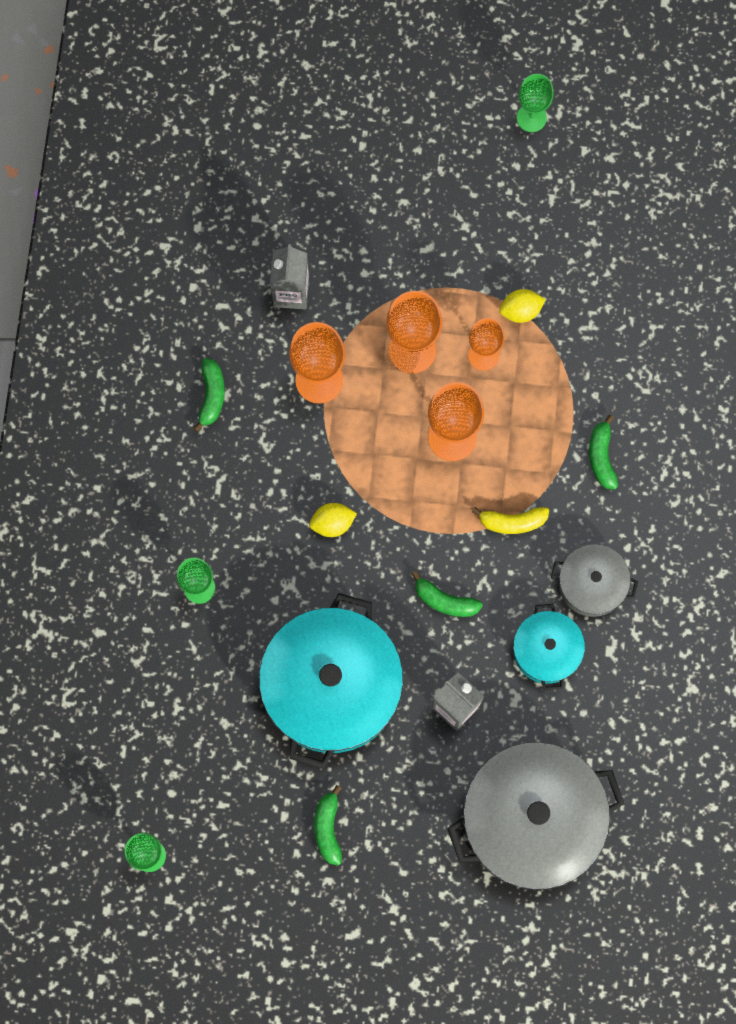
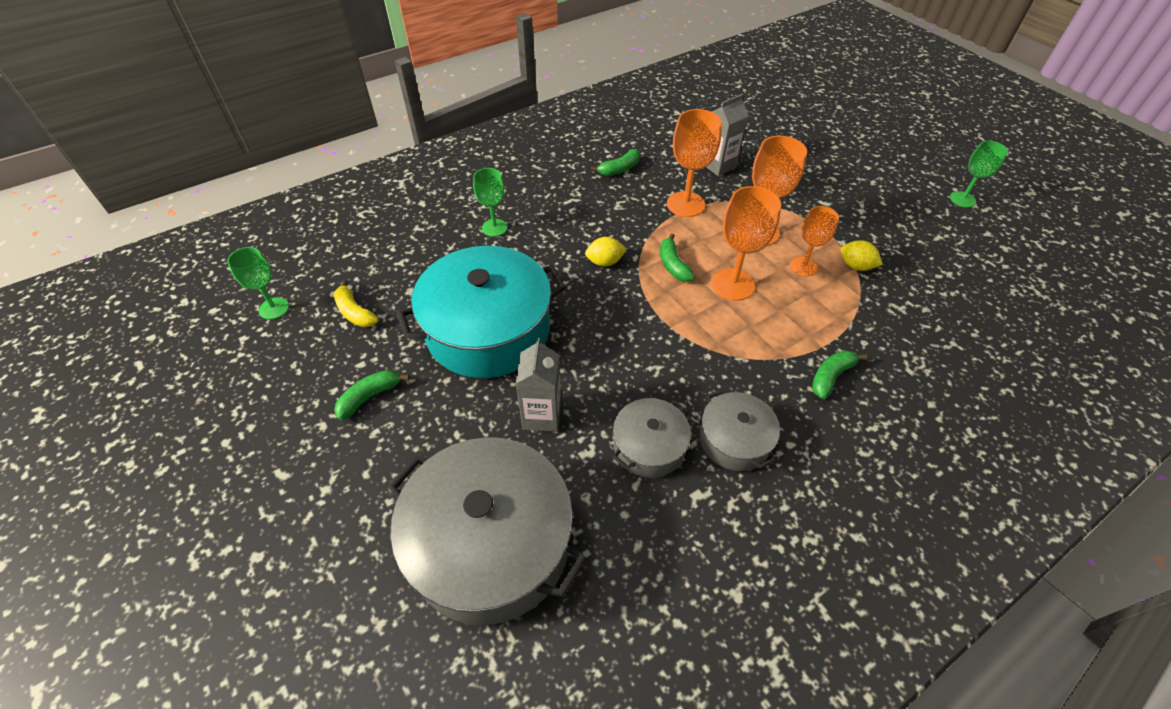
camera: 50 degrees right, 25 degrees down
yellow lemon [309,503,357,537] -> yellow lemon turned 45 degrees counterclockwise [585,237,627,266]
green banana [412,571,483,617] -> green banana moved to [660,233,695,282]
yellow banana [472,507,549,534] -> yellow banana moved to [334,280,379,327]
turquoise pot [513,604,585,690] -> grey pot [612,398,691,478]

